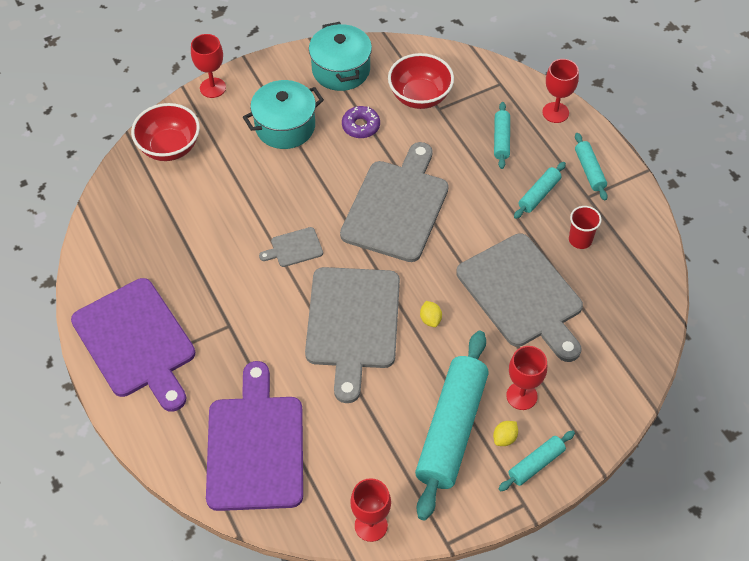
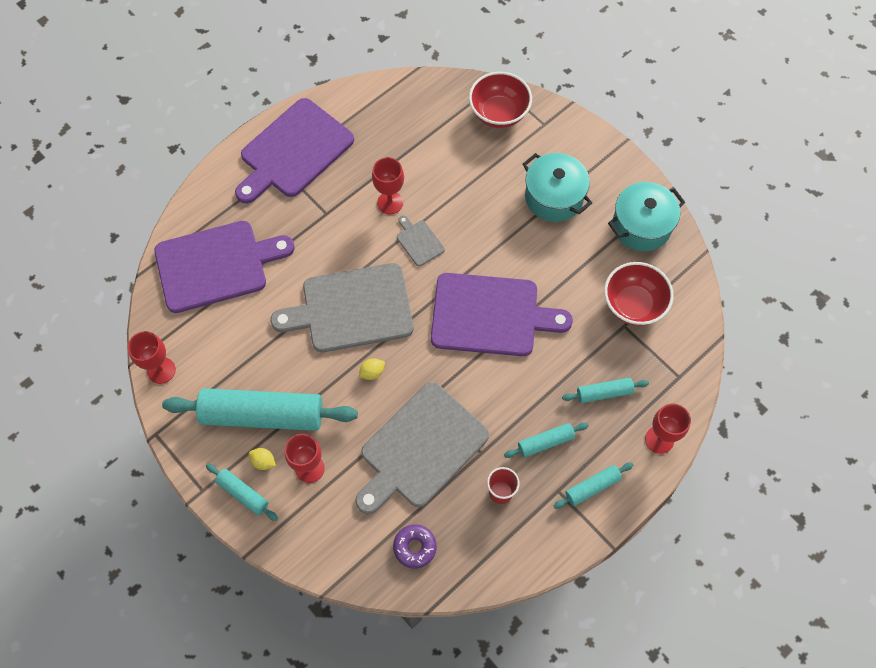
camera: 75 degrees right, 10 degrees up
red goblet [191,34,226,98] -> red goblet moved to [372,157,404,214]
grey cutting board [340,142,449,262] -> purple cutting board [431,273,573,356]
purple donut [342,106,380,138] -> purple donut moved to [393,524,437,569]
turquoise rolling pin [514,162,566,219] -> turquoise rolling pin turned 45 degrees counterclockwise [504,423,588,458]

